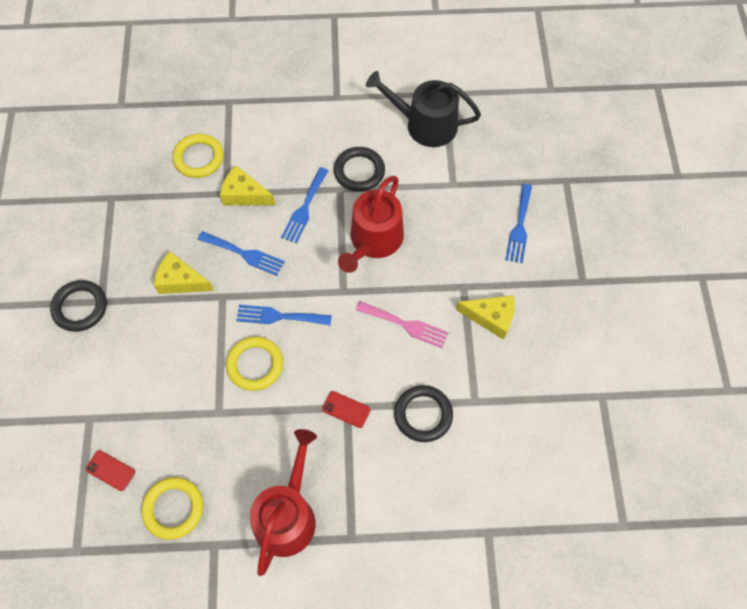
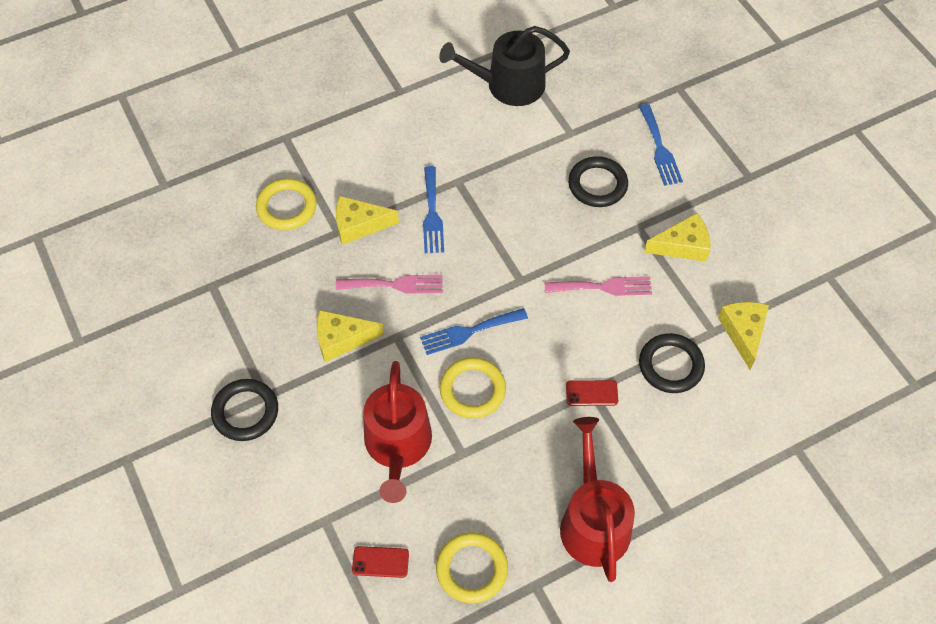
camera: 25 degrees left, 5 degrees down
blue fork [198,231,285,276] -> pink fork [336,275,443,294]
black ring [334,147,385,192] -> black ring moved to [568,156,628,207]
red watering can [338,176,404,273] -> red watering can moved to [363,361,432,503]
none -> yellow cheese [718,302,769,370]

